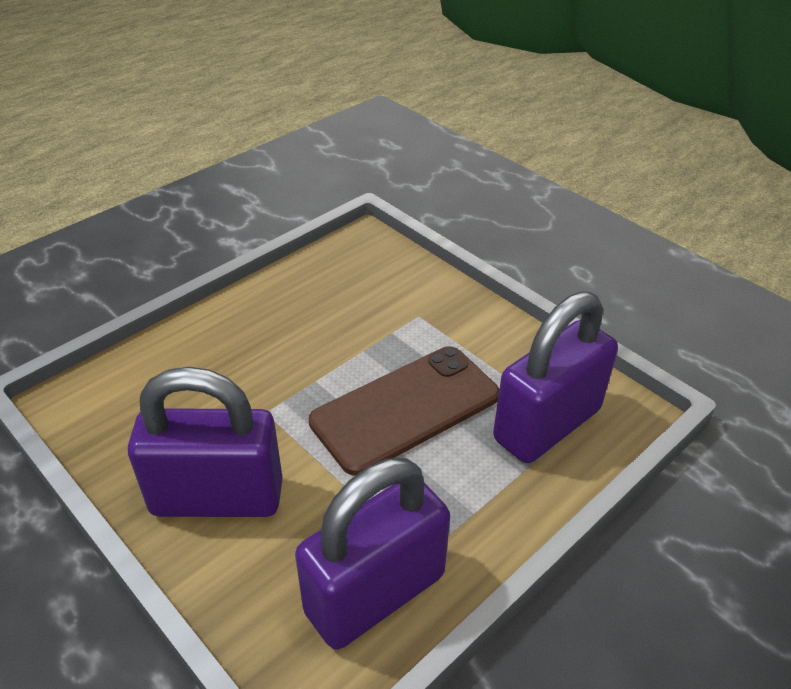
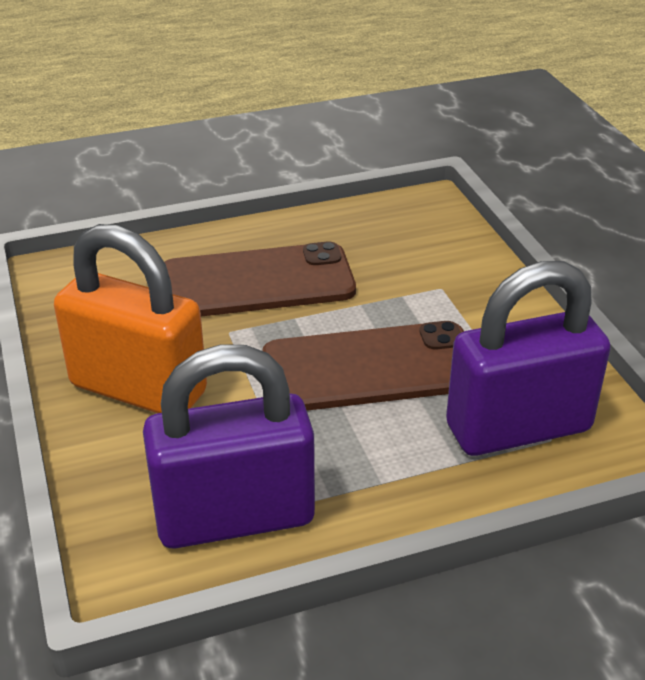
camera: 25 degrees right, 5 degrees down
purple padlock [128,367,283,517] -> orange padlock [54,224,207,413]
none -> brown phone [164,242,356,317]

